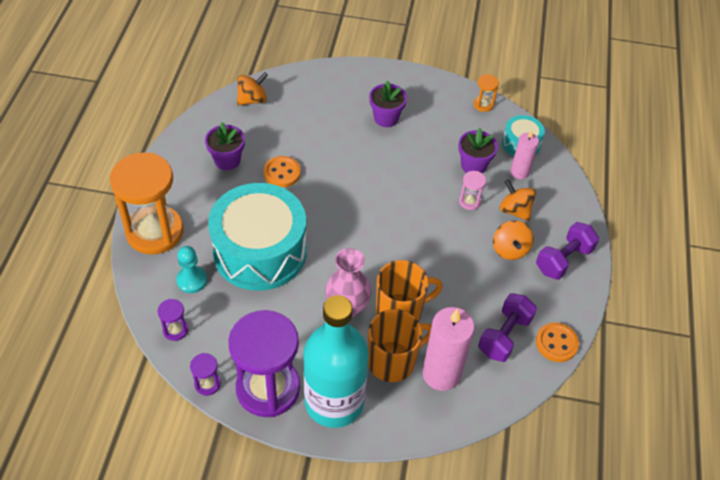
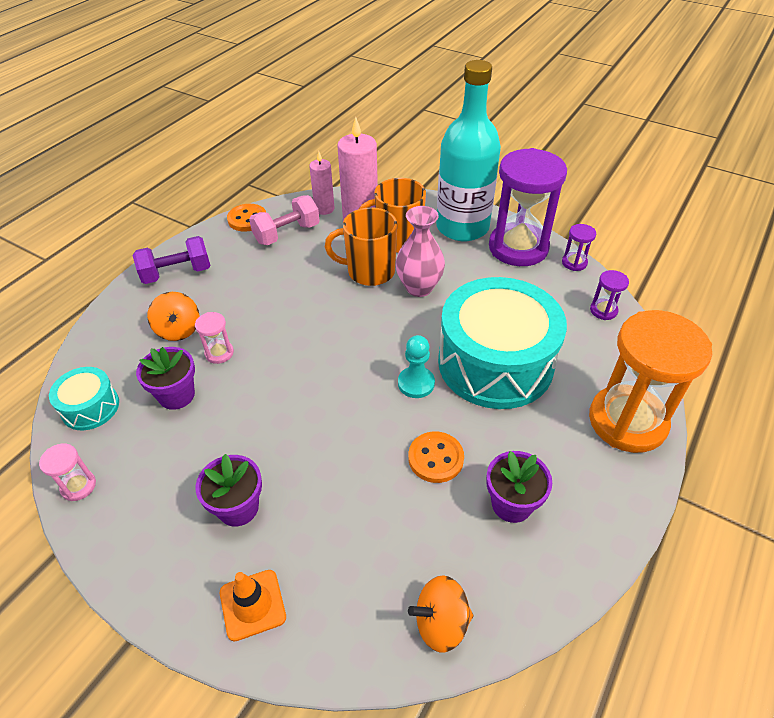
camera: 155 degrees left, 5 degrees down
turquoise pawn [176,246,207,293] -> turquoise pawn moved to [398,335,435,398]
orange hourglass [474,74,499,112] -> pink hourglass [39,443,96,501]
purple dumbbell [478,293,537,362] -> pink dumbbell [249,195,320,245]
orange spinning top [493,220,534,260] -> none
pink candle [511,130,539,179] -> pink candle moved to [309,151,335,215]
none -> orange traffic cone [220,570,286,642]

